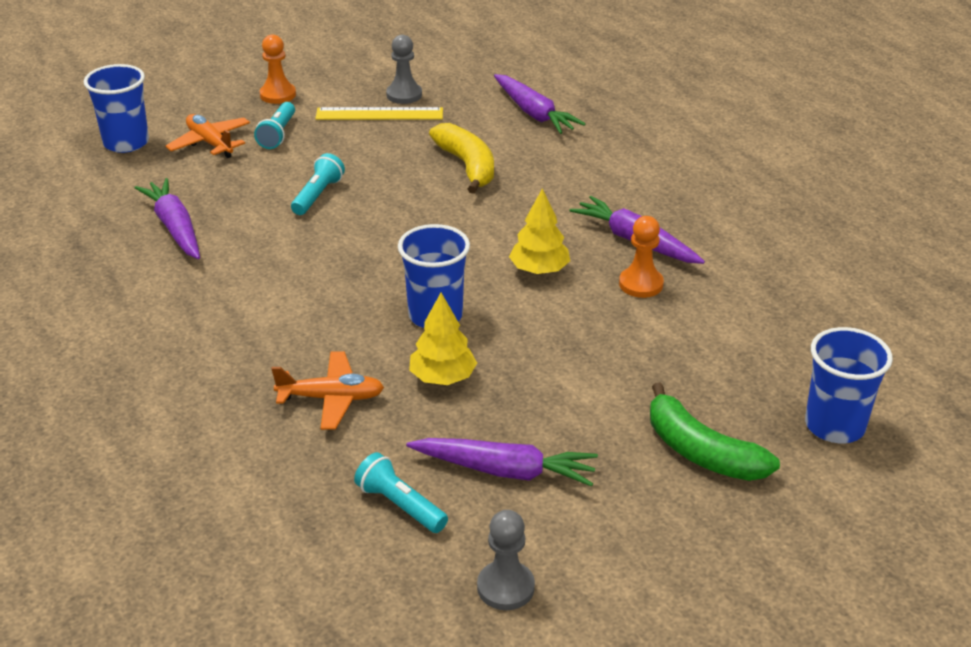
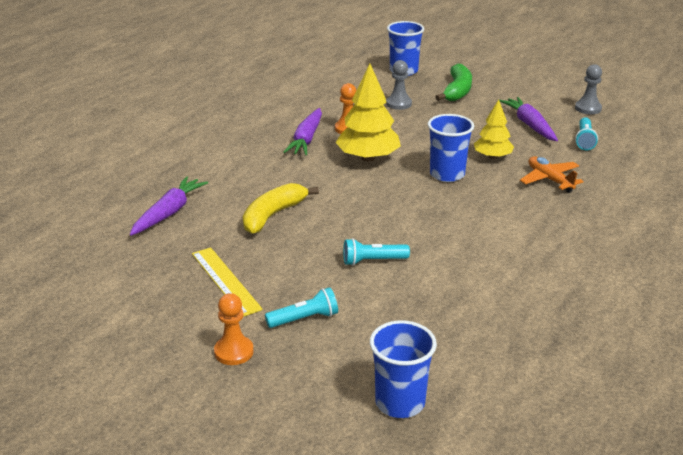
camera: 120 degrees left, 5 degrees down
purple carrot [134,178,200,259] -> none
orange plane [165,114,250,158] -> none
grey pawn [386,35,422,104] -> grey pawn moved to [386,60,412,110]
yellow tree [509,188,570,274] -> yellow tree [335,64,401,162], size x1.61

